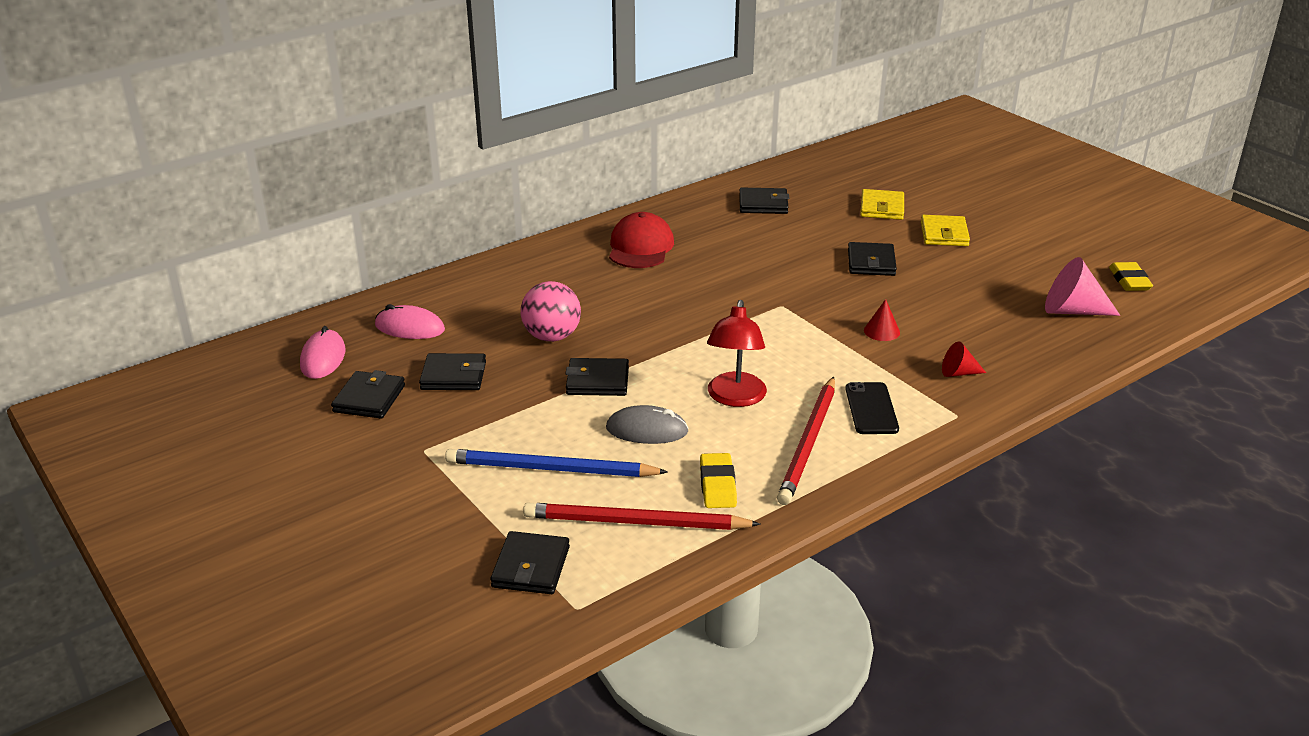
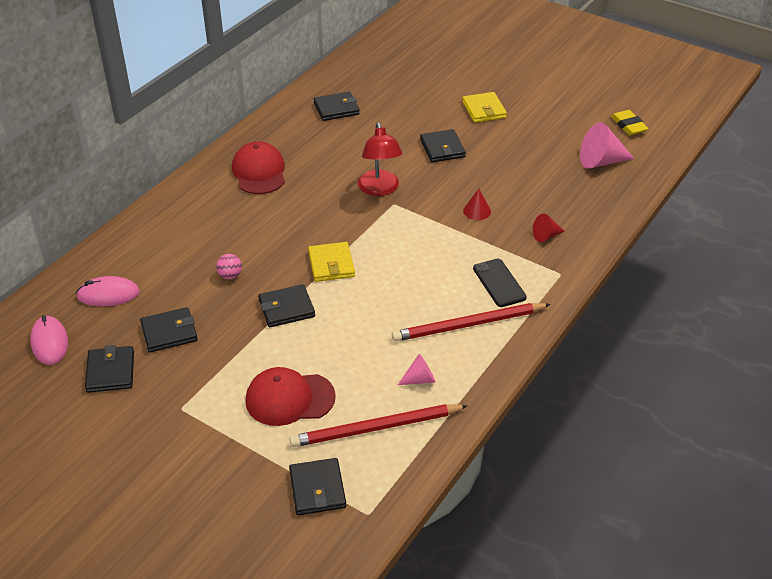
camera: 20 degrees left, 10 degrees up
blue pencil [445,449,668,477] -> red cap [245,367,336,426]
pink ball [521,281,581,342] -> pink ball [216,254,242,279], size x0.52
grey mouse [606,405,689,444] -> none
yellow eraser [700,453,737,508] -> pink cone [398,354,436,385]
red lamp [707,300,767,407] -> red lamp moved to [358,122,403,196]
red pencil [777,377,835,505] -> red pencil turned 75 degrees clockwise [392,303,551,342]
yellow wallet [860,189,904,220] -> yellow wallet moved to [308,242,355,282]

